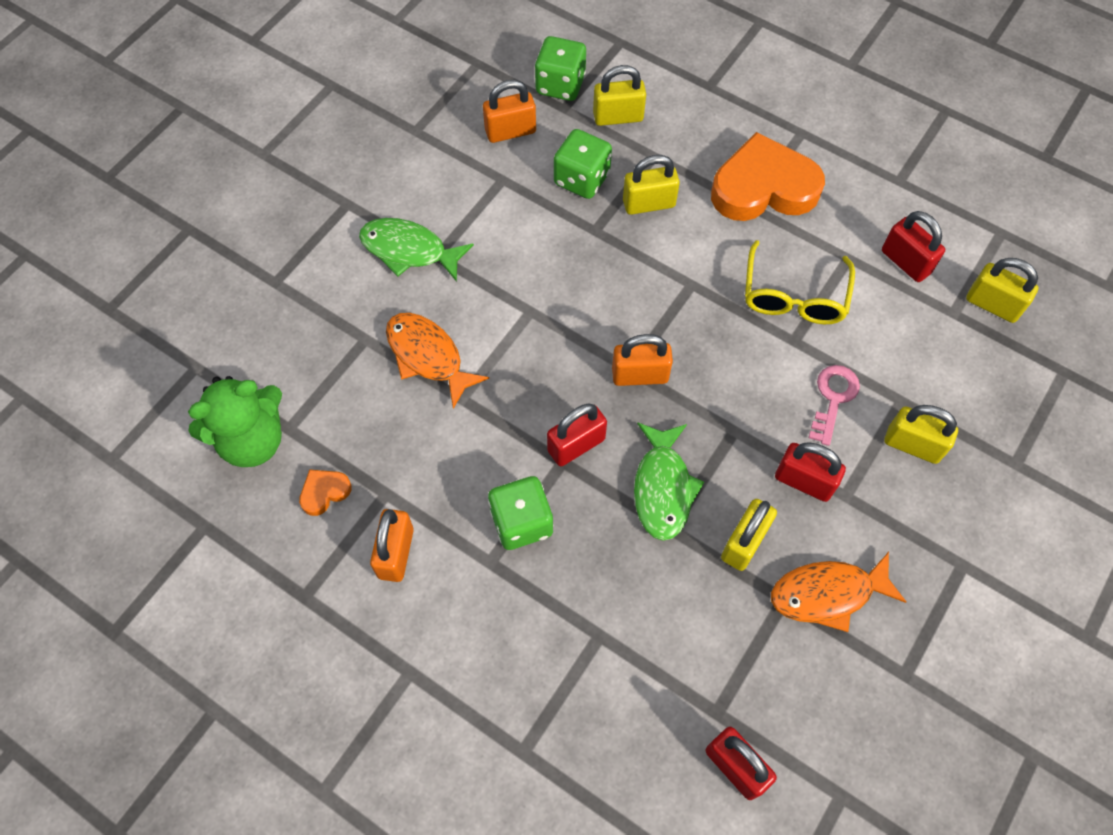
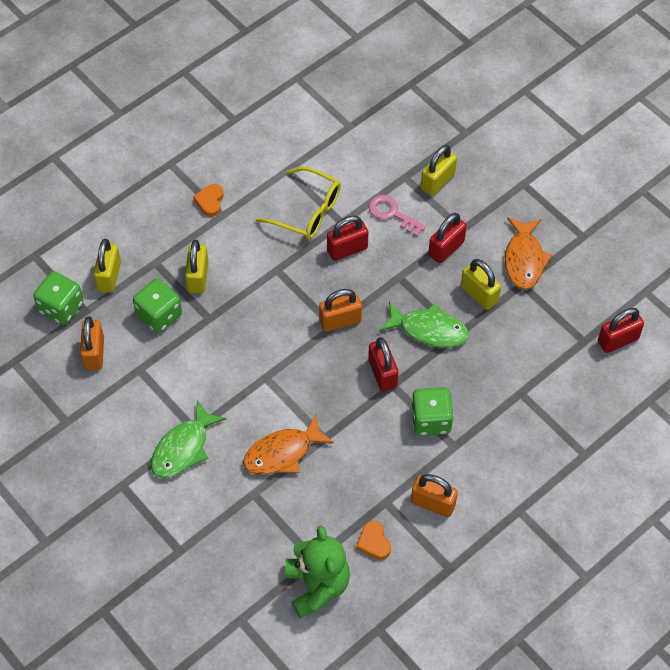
camera: 75 degrees left, 5 degrees down
orange padlock [612,334,673,386] -> orange padlock turned 60 degrees clockwise [319,289,362,332]
orange heart [711,132,825,221] -> orange heart [193,184,224,217], size x0.42
red padlock [882,211,945,282] -> red padlock moved to [327,216,368,261]
yellow padlock [966,258,1039,323] -> none

